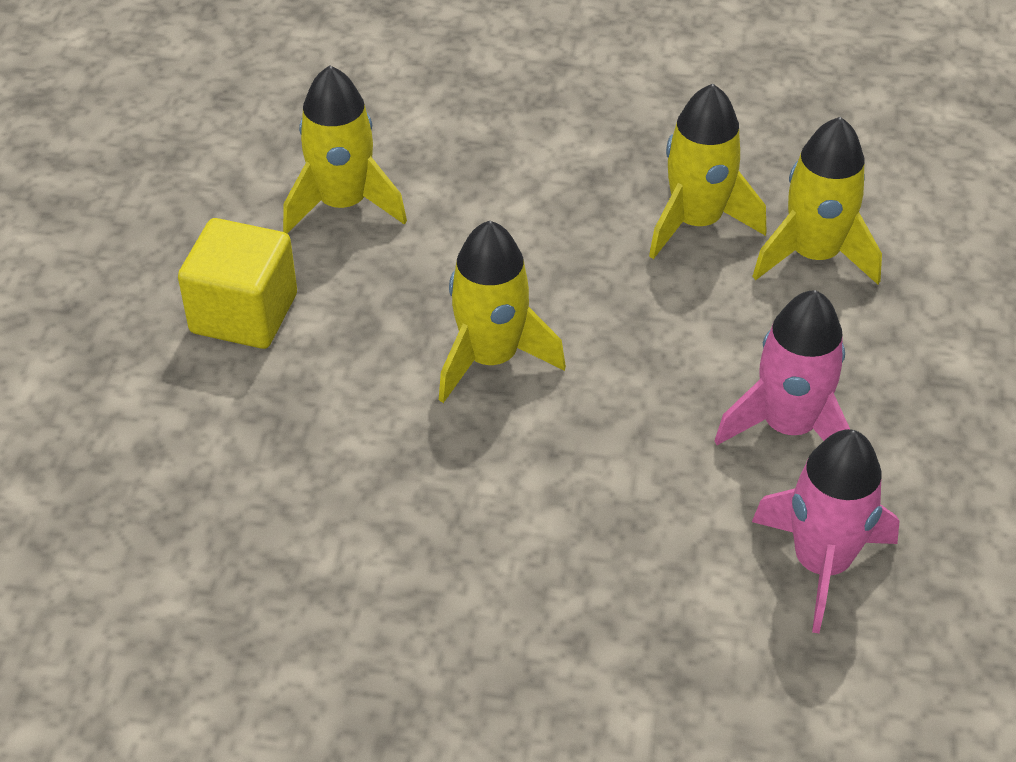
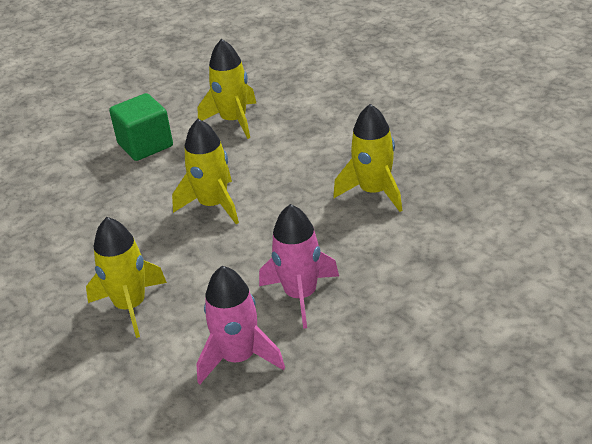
camera: 45 degrees right, 10 degrees down
yellow cube [178,218,297,349] -> green cube [109,93,173,161]
yellow rocket [752,117,882,285] -> yellow rocket moved to [86,217,167,338]

